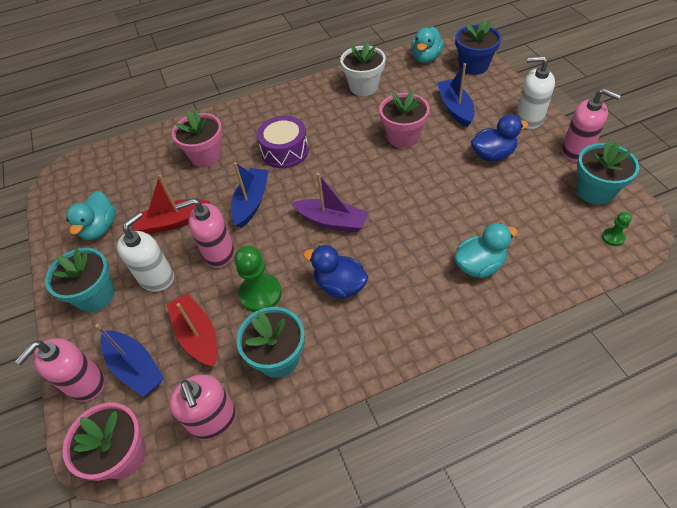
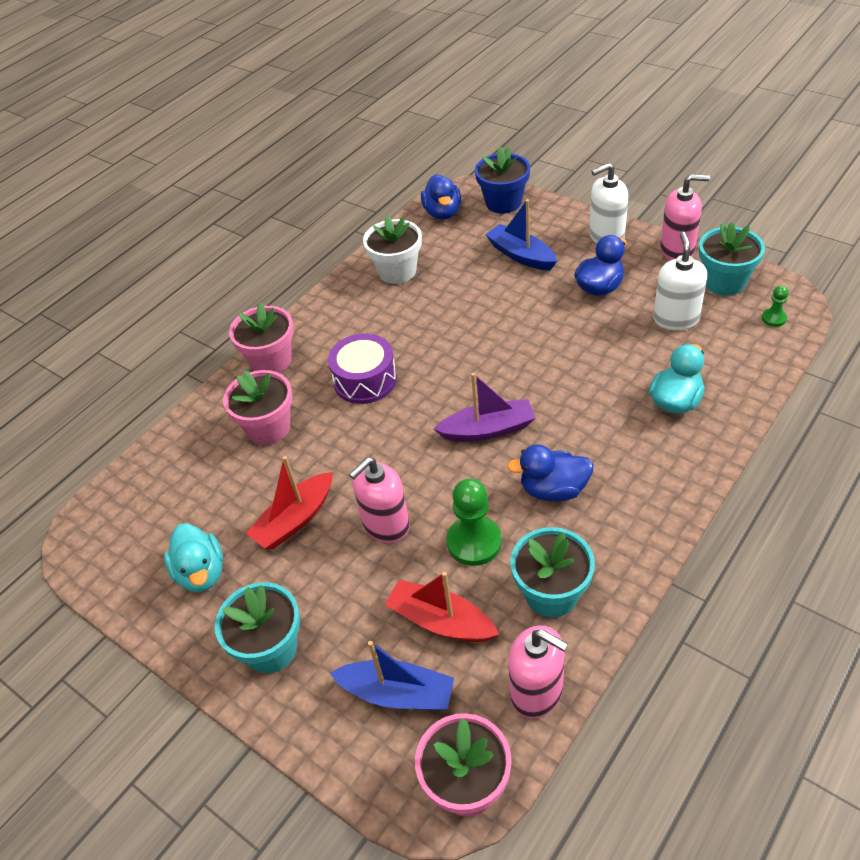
camera: 30 degrees left, 5 degrees down
pink soap dispenser [15,338,105,401] -> none
white soap dispenser [117,212,174,292] -> white soap dispenser moved to [653,232,707,330]
blue boat [231,162,269,228] -> none
pink flower pot [379,90,430,148] -> pink flower pot moved to [229,302,294,373]
turquoise duck [411,27,444,63] -> blue duck [421,174,461,220]

